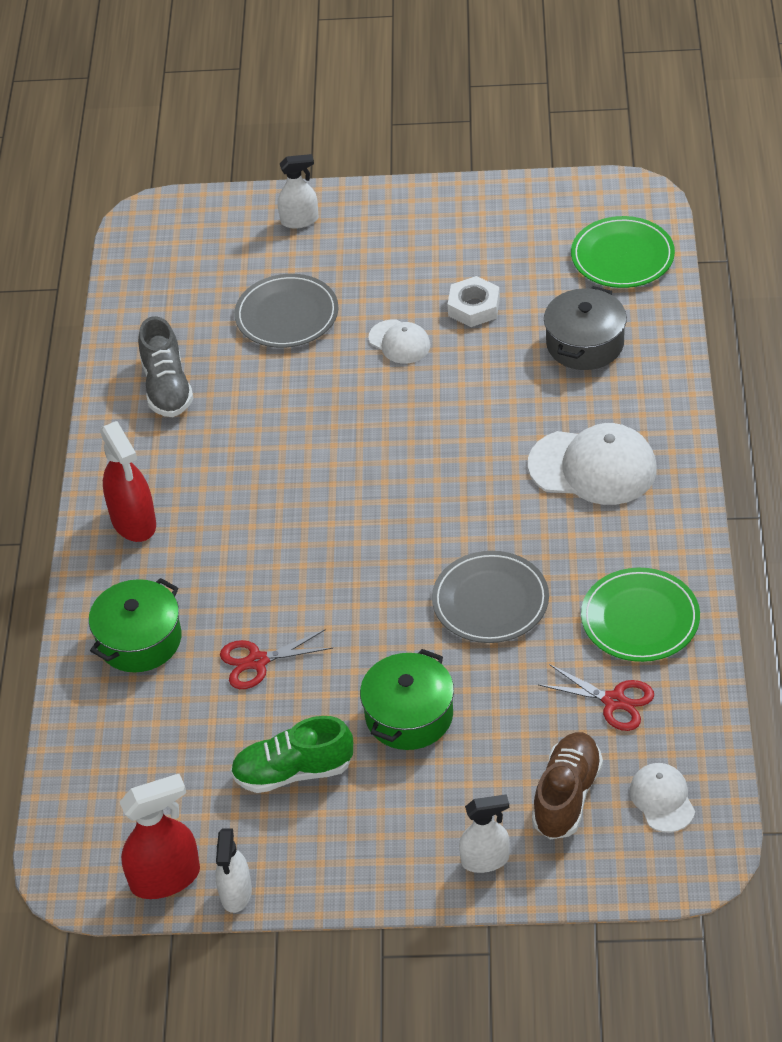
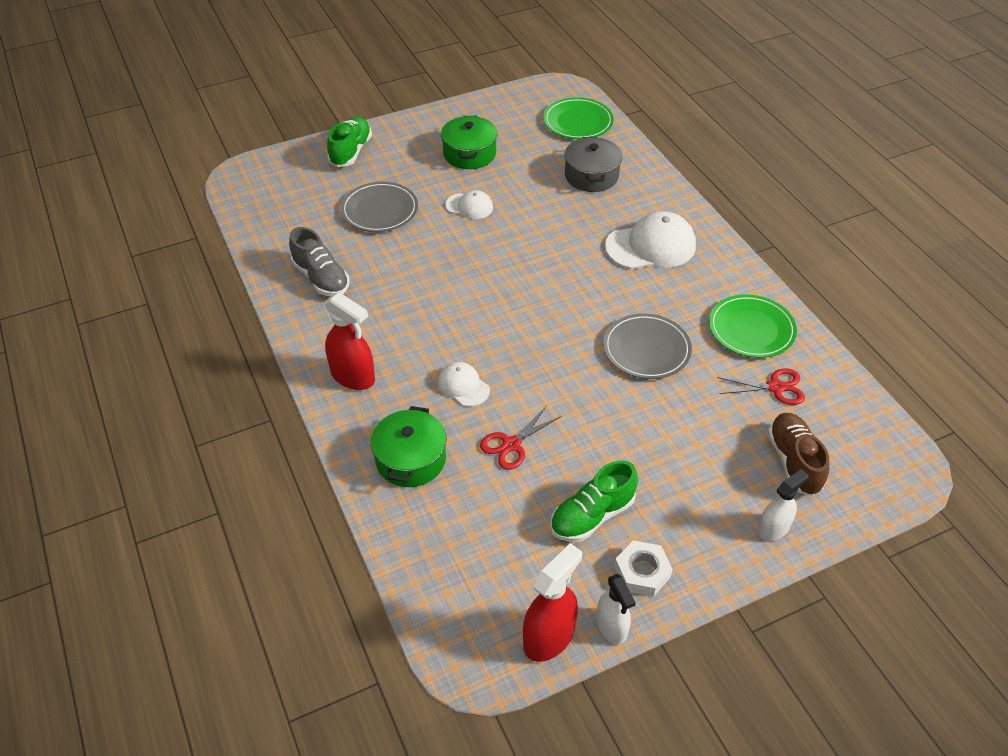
camera: 30 degrees left, 0 degrees up
white spray bottle [278,154,318,229] -> green shoe [327,117,372,167]
green pot [360,649,454,750] -> green pot moved to [441,116,497,169]
white nut [448,276,500,327] -> white nut moved to [614,540,673,597]
white cap [630,763,695,832] -> white cap moved to [438,362,490,407]

